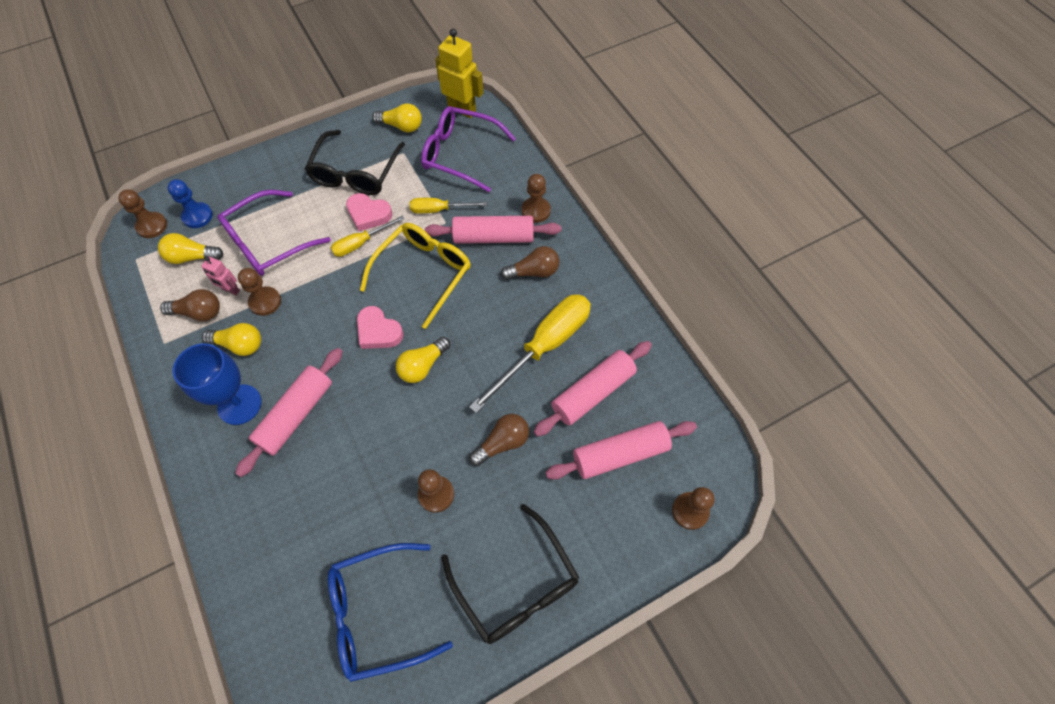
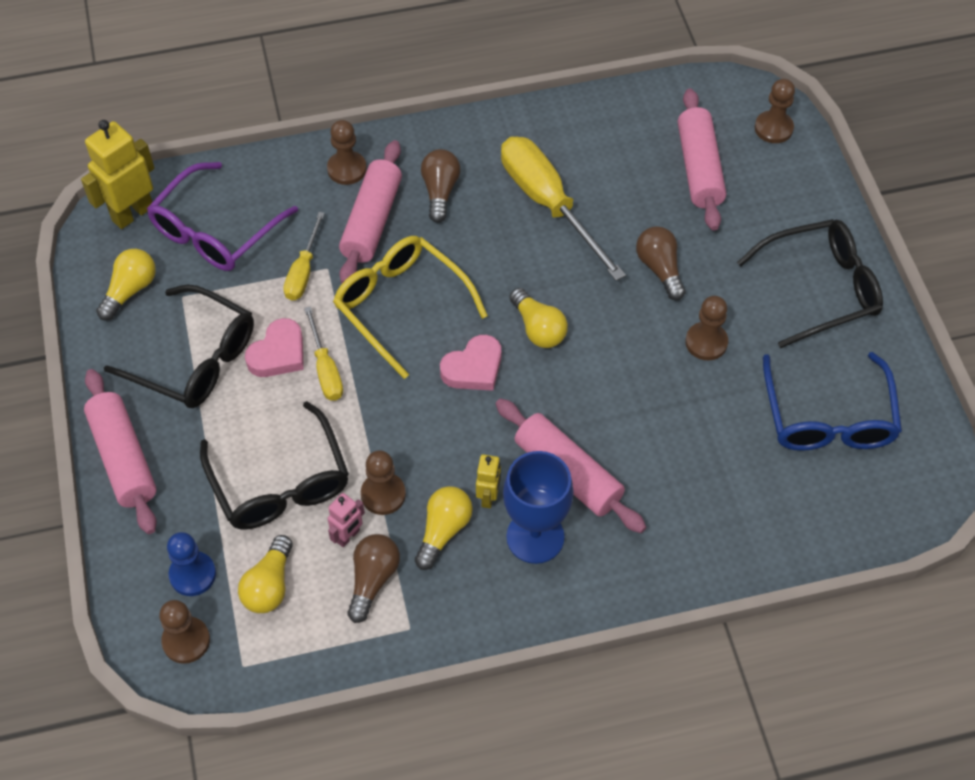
camera: 75 degrees left, 5 degrees down
purple glasses [217,190,331,276] -> black glasses [200,401,349,529]
pink rolling pin [533,341,652,437] -> pink rolling pin moved to [84,369,157,534]
none -> yellow robot [476,454,501,509]

